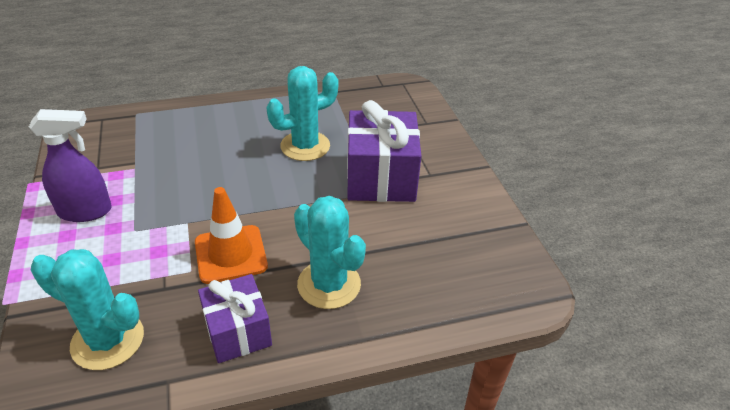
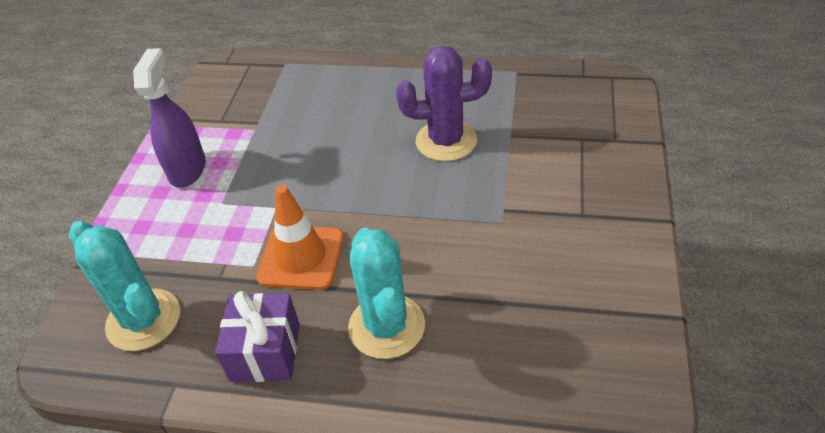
camera: 30 degrees right, 5 degrees up
purple spray bottle [29,109,112,222] -> purple spray bottle turned 105 degrees counterclockwise [133,48,206,187]
turquoise cactus [266,66,338,161] -> purple cactus [396,46,492,161]
purple gift [347,100,422,202] -> none

